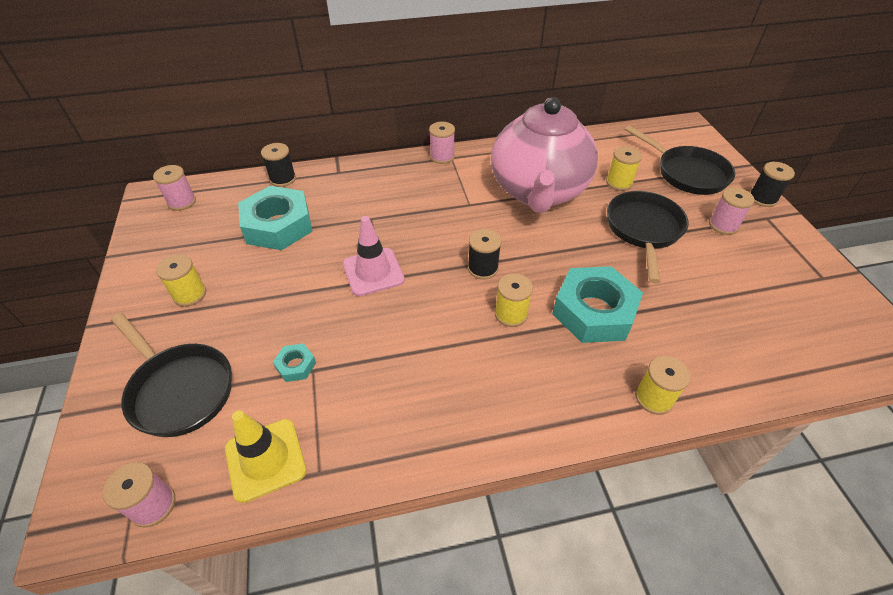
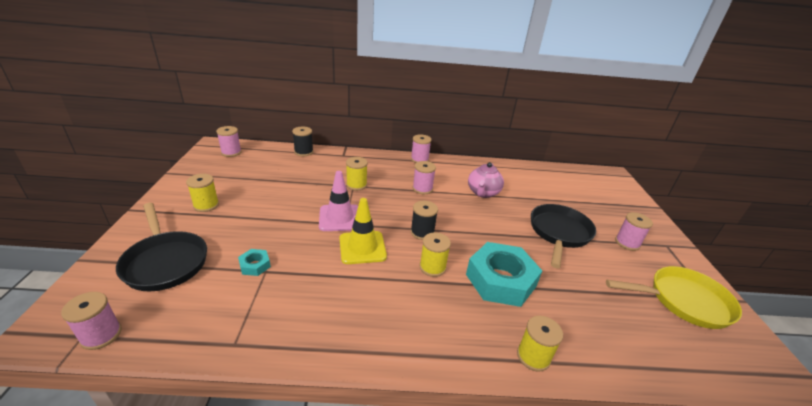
camera: 10 degrees right, 15 degrees down
yellow traffic cone [225,410,306,503] -> yellow traffic cone moved to [339,198,387,264]
turquoise nut [238,186,313,250] -> none
pink teapot [491,97,598,213] -> pink teapot [468,162,504,198], size x0.46
yellow spool [606,146,642,191] -> yellow spool moved to [346,157,368,190]
black pan [625,125,735,195] -> none
black spool [750,162,795,207] -> none
none -> pink spool [412,161,436,194]
none -> yellow pan [606,266,742,329]

